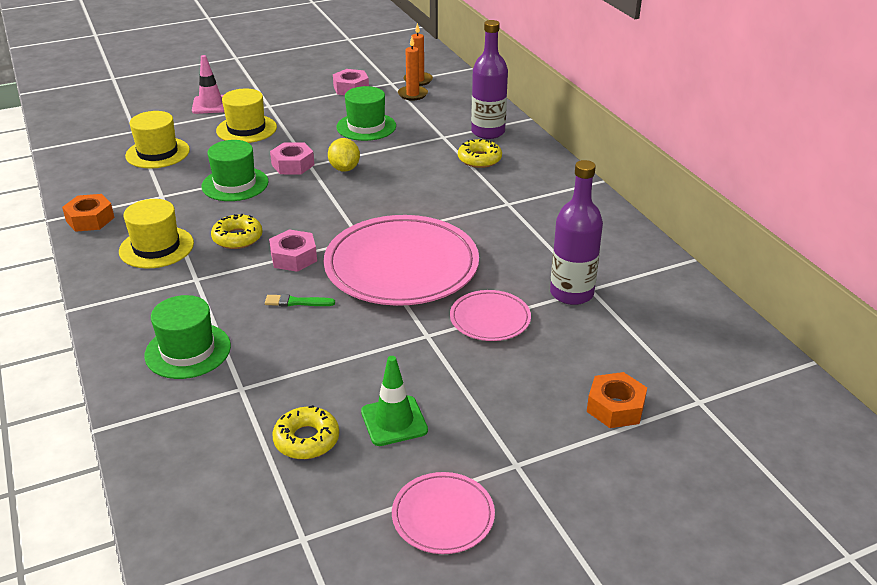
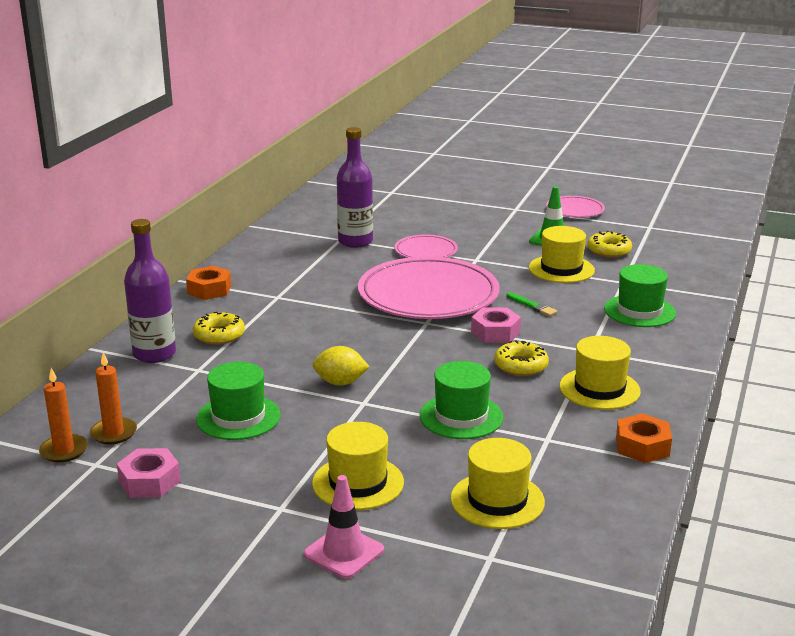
camera: 135 degrees left, 10 degrees down
pink nut [270,142,314,174] -> none
yellow lemon [328,138,360,172] -> yellow lemon turned 60 degrees clockwise [312,346,369,385]
orange nut [587,372,647,428] -> orange nut moved to [186,266,231,300]
none -> yellow hat [529,226,595,283]

